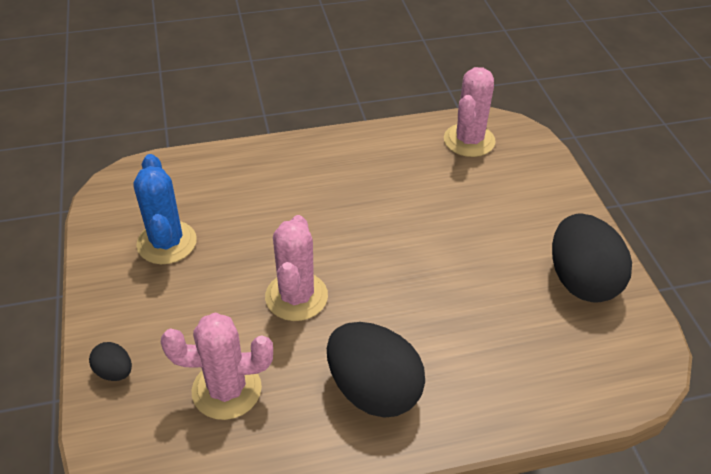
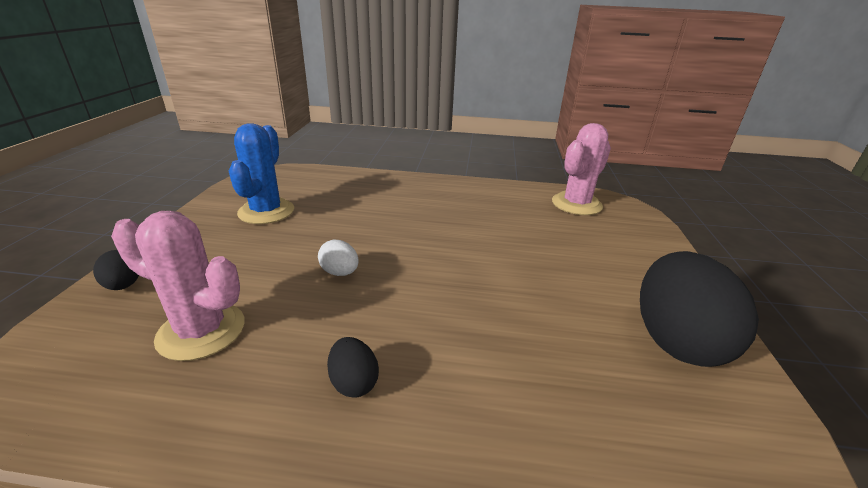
camera: 20 degrees right, 15 degrees down
pink cactus [265,215,328,321] -> white egg [318,240,359,276]
black egg [327,322,425,417] -> black egg [327,337,379,398], size x0.45

